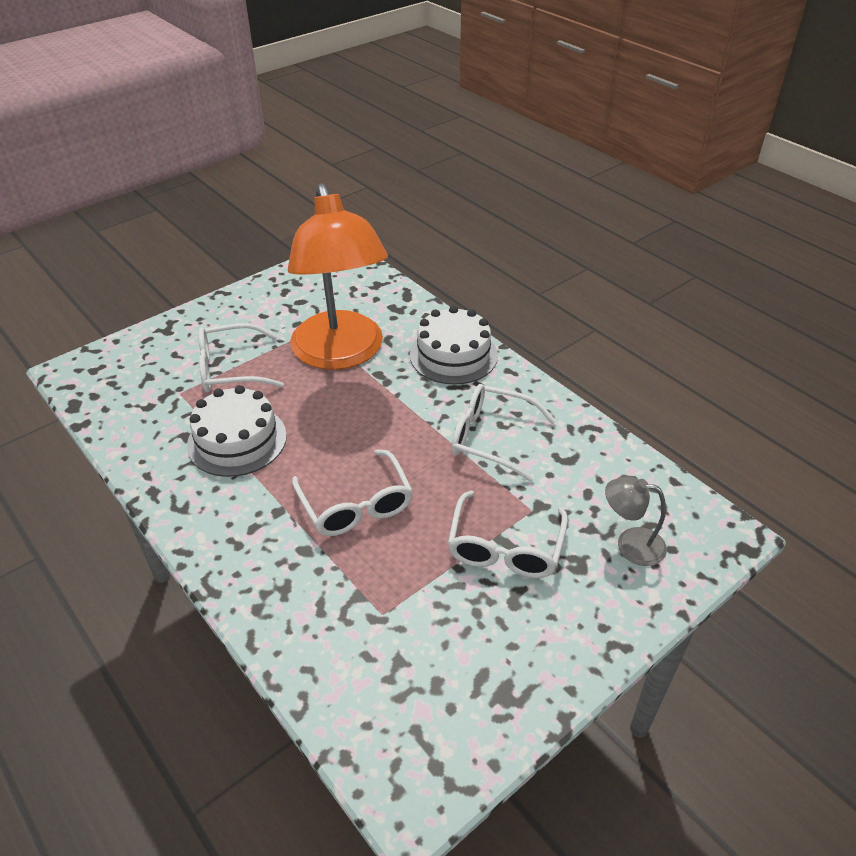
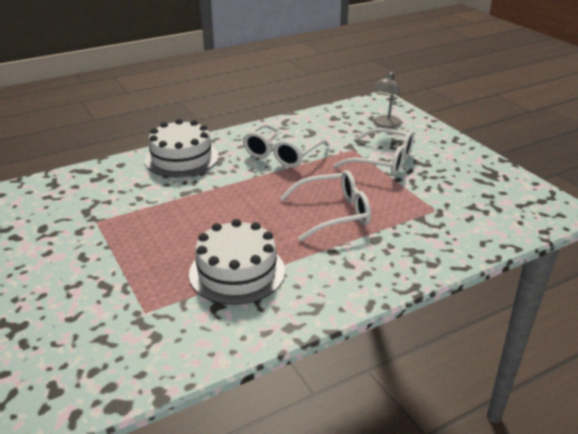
camera: 80 degrees left, 10 degrees down
white glasses [198,323,284,392] -> none
orange lamp [288,183,388,370] -> none

